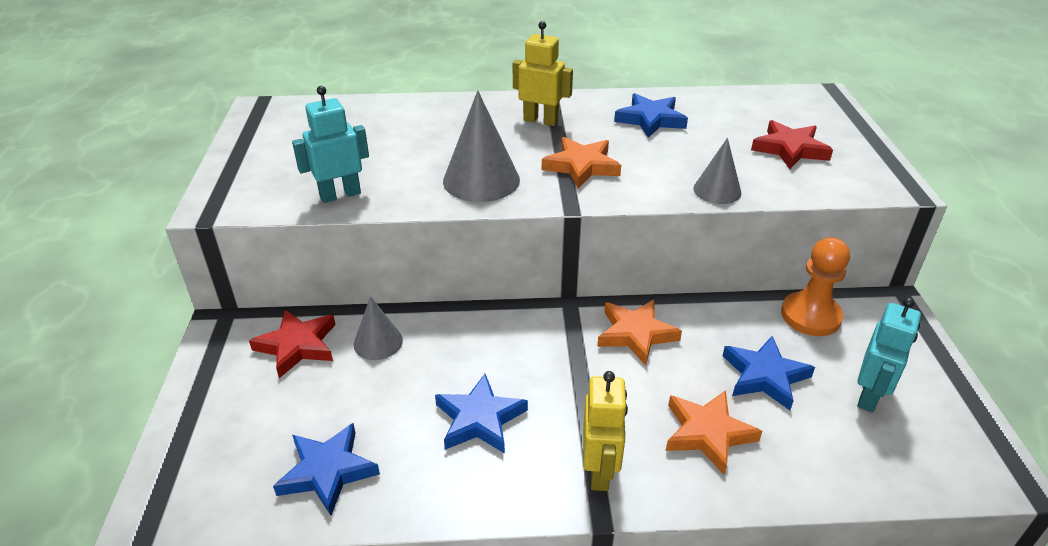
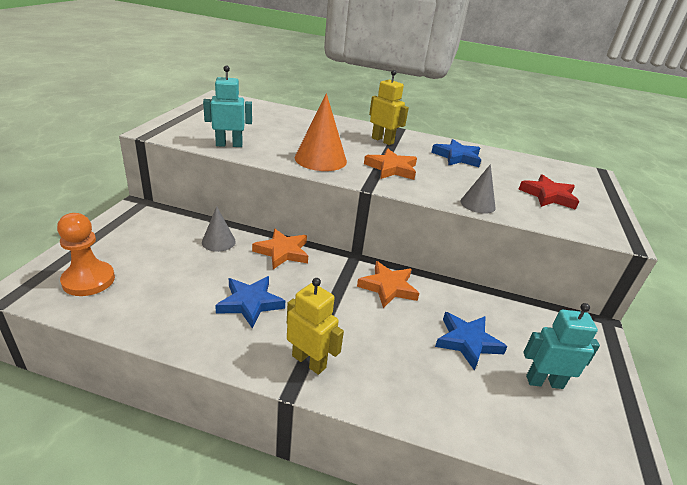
camera: 15 degrees right, 5 degrees down
red star [249,309,336,378] -> none
blue star [273,423,380,516] -> none
grey cone [443,90,520,202] -> orange cone [295,93,347,171]
yellow robot [583,371,628,491] -> yellow robot turned 75 degrees counterclockwise [287,278,344,375]
orange star [666,390,762,475] -> orange star moved to [252,229,308,269]
orange pawn [781,237,850,336] -> orange pawn moved to [57,213,115,296]
turquoise robot [857,297,921,412] -> turquoise robot turned 135 degrees counterclockwise [523,303,600,389]

